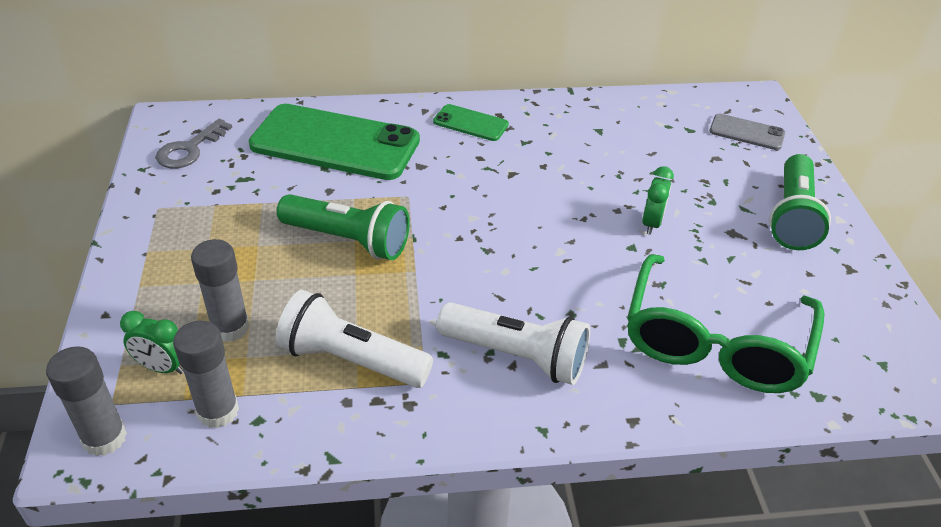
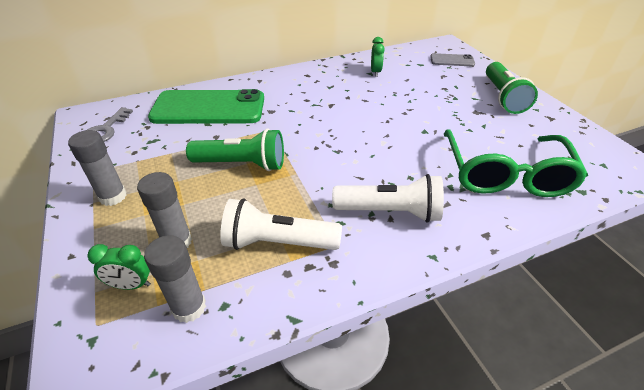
camera: 15 degrees left, 0 degrees up
grey glue stick [46,346,127,456] -> grey glue stick moved to [68,130,126,206]
green phone [433,104,509,141] -> none
green clock [642,166,674,235] -> green clock moved to [371,37,385,77]

